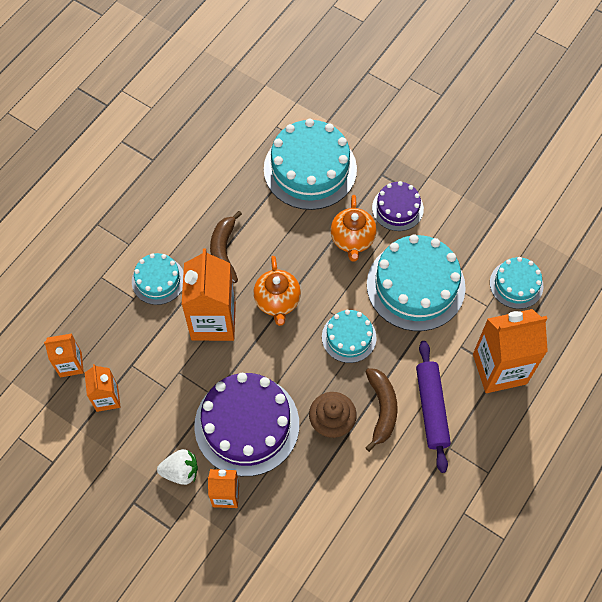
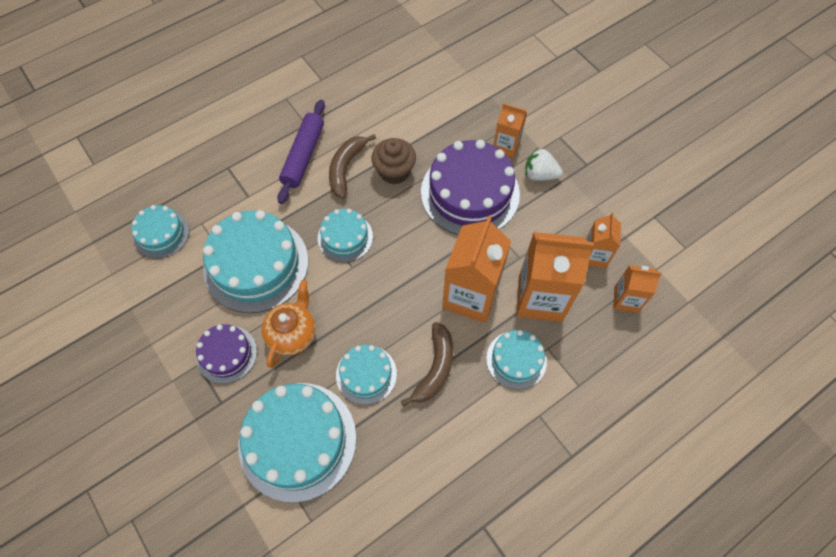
camera: 160 degrees left, 0 degrees up
orange teapot [253,256,301,326] -> none
orange carton [473,309,548,393] -> orange carton moved to [516,232,594,322]
none -> turquoise cake [336,345,397,405]

